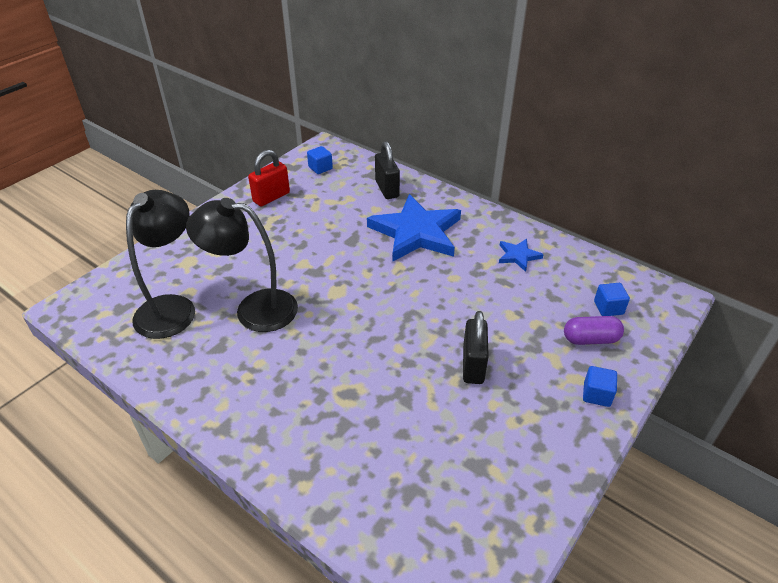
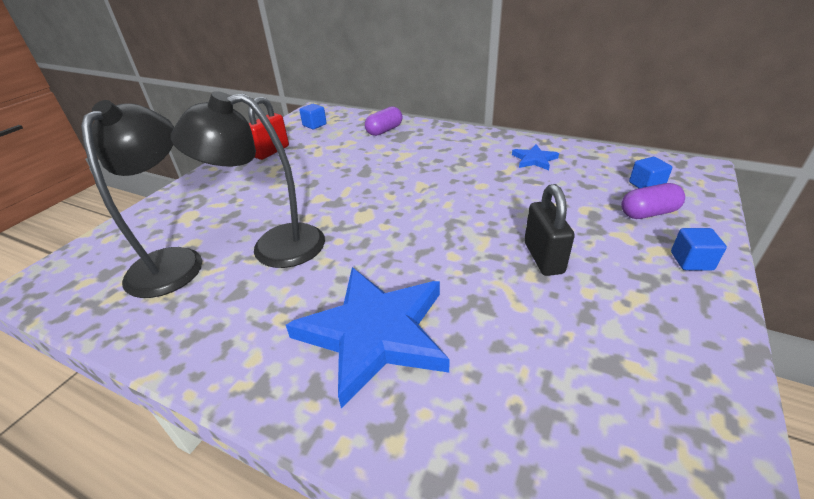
camera: 10 degrees left, 5 degrees down
blue star [367,194,461,261] -> blue star moved to [286,267,450,409]
black padlock [375,141,400,199] -> purple capsule [365,107,402,136]

